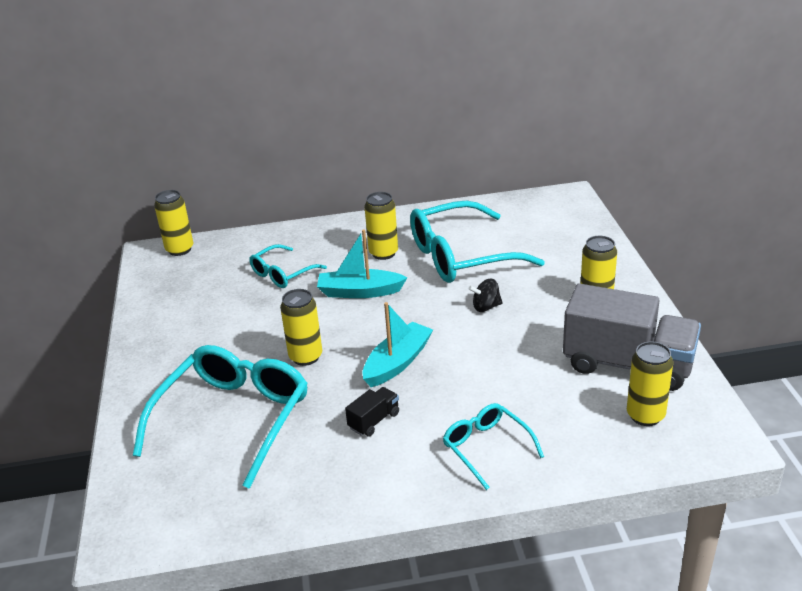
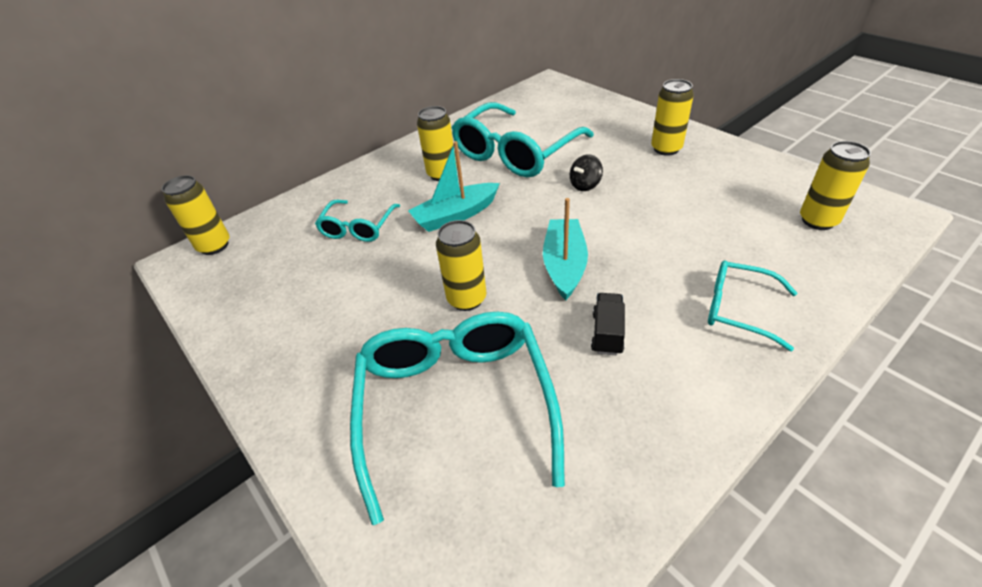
camera: 30 degrees left, 10 degrees up
grey truck [563,284,701,391] -> none

